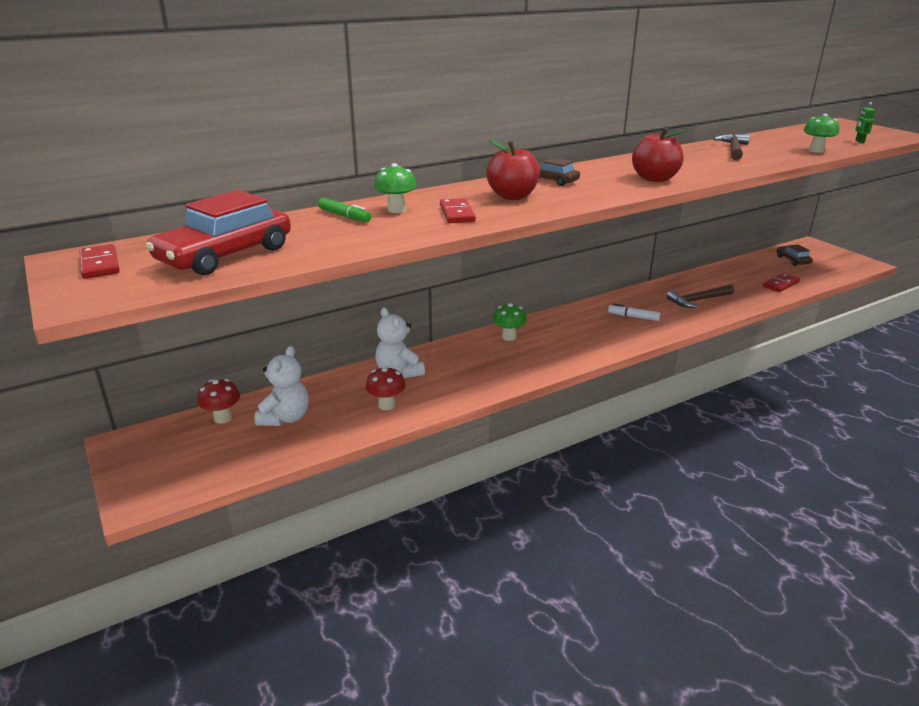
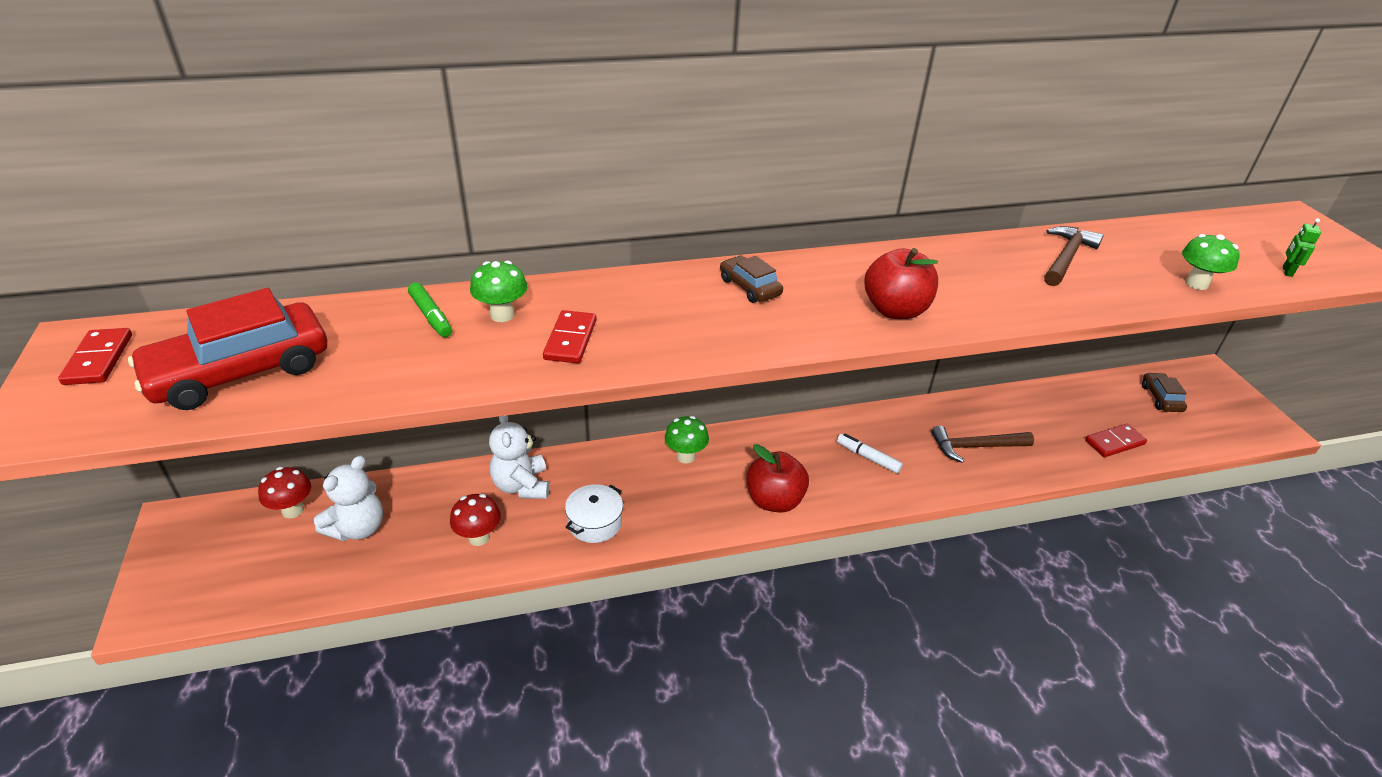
camera: 15 degrees right, 10 degrees up
red apple [486,140,540,200] -> red apple moved to [746,444,809,512]
none -> white pot [565,484,623,543]

